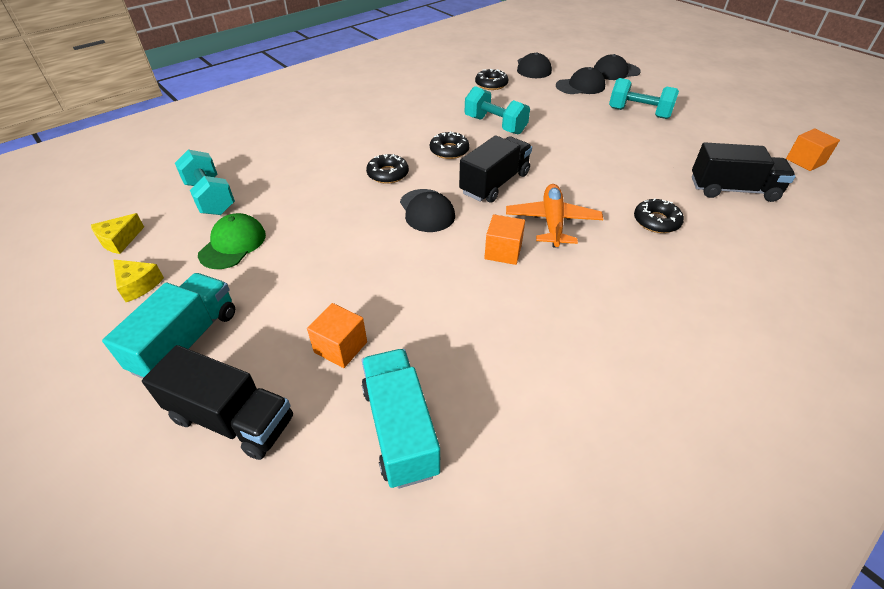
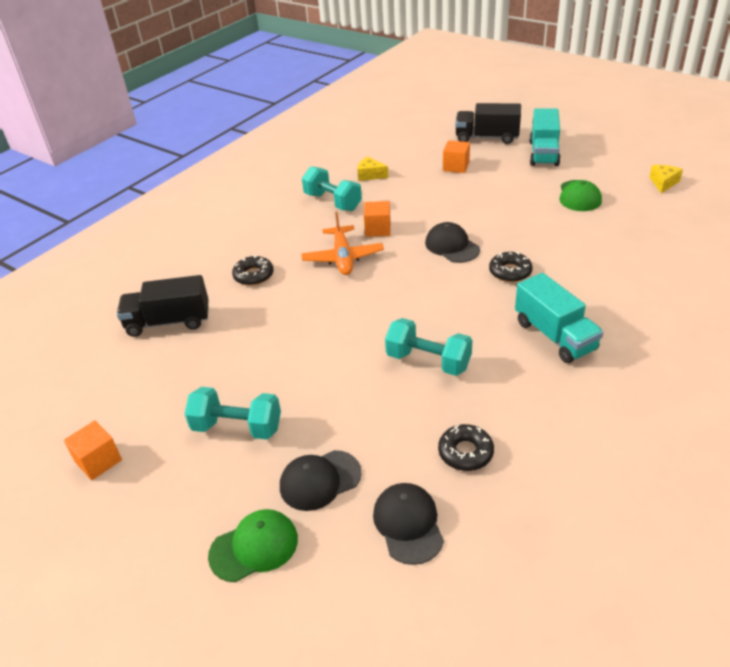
camera: 170 degrees right, 5 degrees down
yellow cheese [113,259,164,302] -> yellow cheese moved to [357,157,388,181]
turquoise dumbbell [175,150,235,215] -> turquoise dumbbell moved to [302,166,362,211]
turquoise truck [362,349,441,489] -> turquoise truck moved to [515,273,603,363]
black donut [430,131,469,159] -> none
black truck [459,135,532,203] -> none
black cap [594,54,641,80] -> green cap [208,509,298,582]
orange cube [786,128,840,171] -> orange cube moved to [64,420,122,480]

